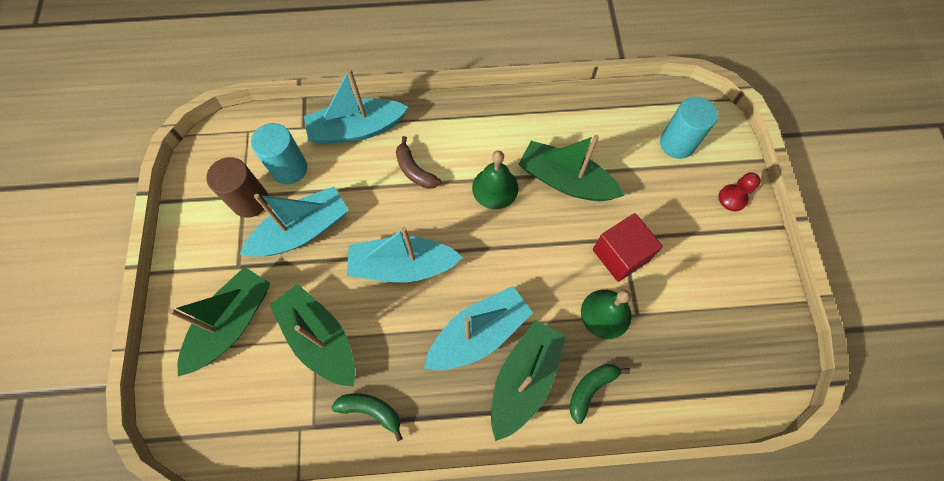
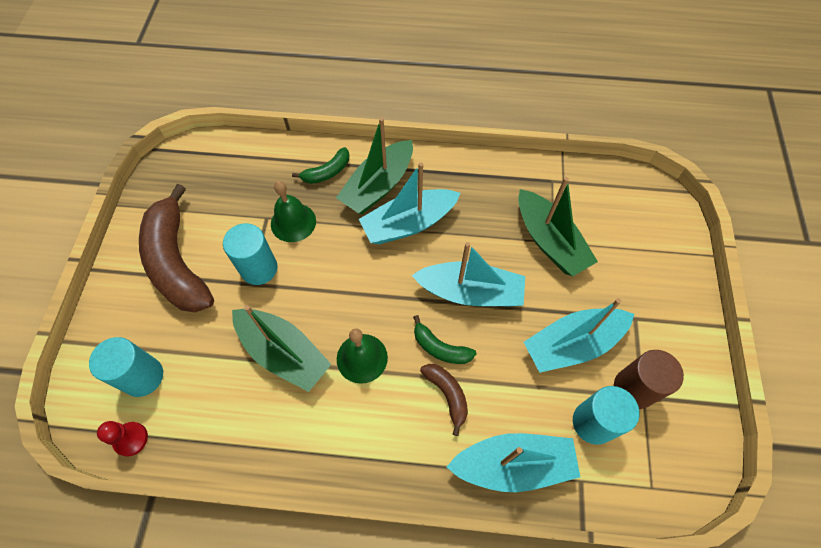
camera: 170 degrees left, 5 degrees down
green boat [168,267,270,376] -> none
green banana [331,393,403,442] -> green banana moved to [413,315,477,364]
red cube [593,213,663,282] -> turquoise cylinder [223,223,278,285]
red pawn [718,172,761,211] -> red pawn moved to [97,421,148,456]
none -> brown banana [139,184,214,312]

